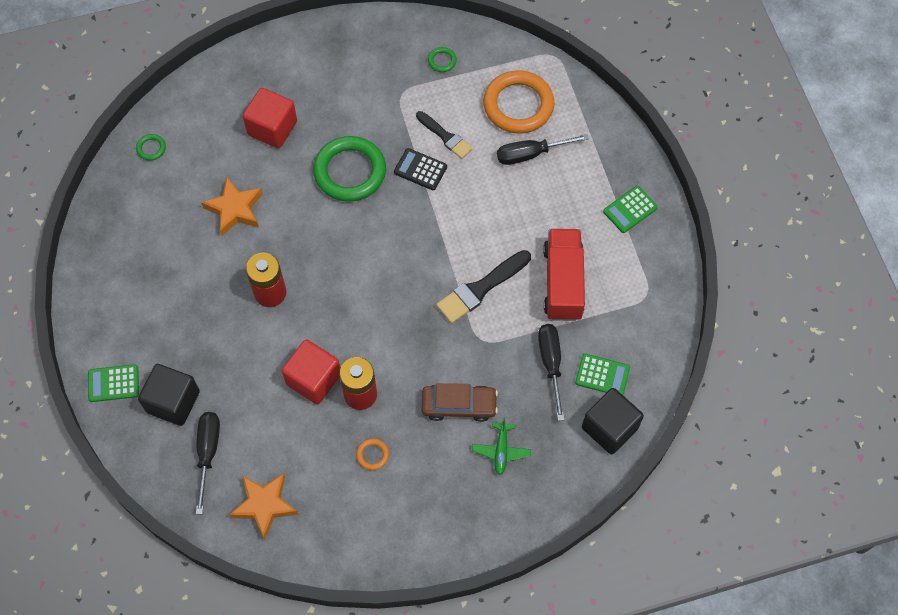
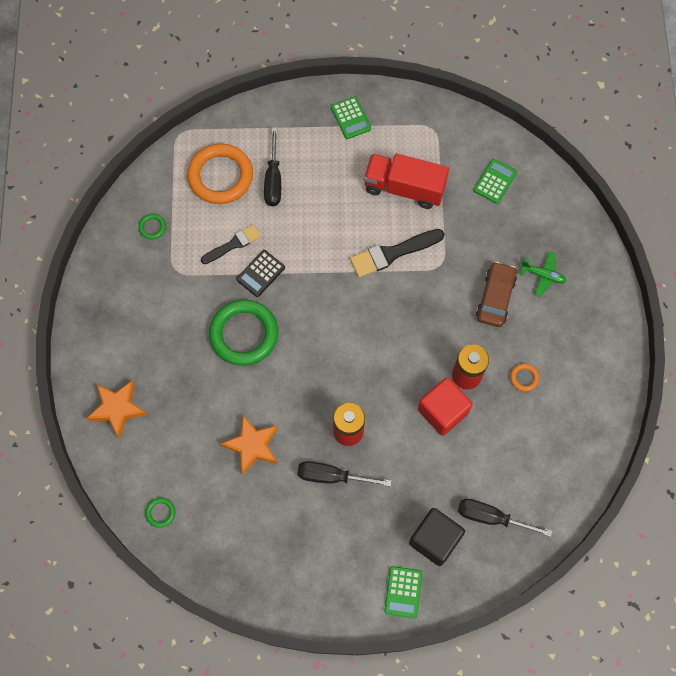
camera: 75 degrees left, 5 degrees up
orange star [229,473,299,540] -> orange star moved to [86,380,147,439]
red cube [243,88,297,148] -> none
black brush [436,250,531,324] -> black brush turned 90 degrees clockwise [350,229,444,278]
black screwdriver [538,324,564,421] -> black screwdriver moved to [297,461,392,487]
black cube [582,388,644,454] -> none

